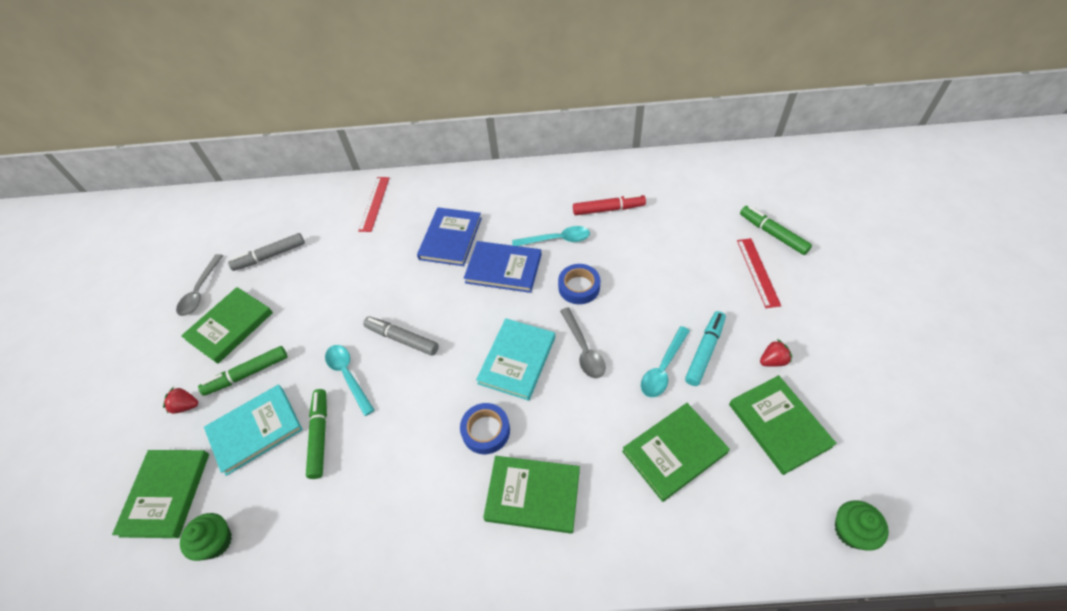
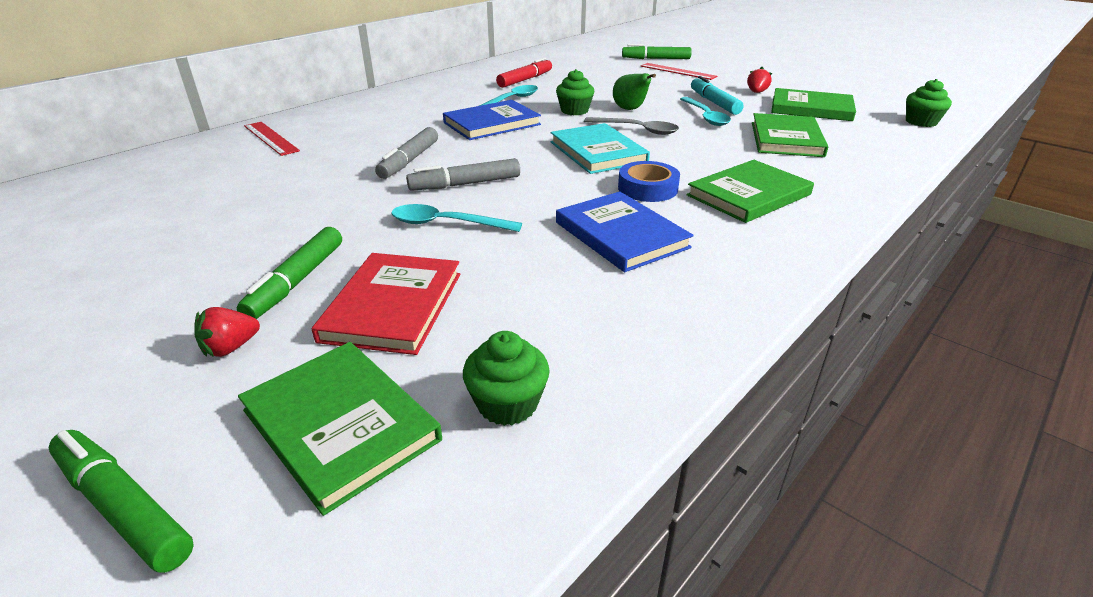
camera: 50 degrees left, 20 degrees down
grey spoon [176,254,223,316] -> none
green book [181,287,273,364] -> none
turquoise book [204,384,303,476] -> red book [312,253,460,355]
grey marker [228,233,305,271] -> grey marker moved to [375,127,438,179]
green marker [306,389,327,479] -> green marker moved to [49,430,194,573]
blue book [417,207,482,266] -> blue book moved to [556,191,694,272]
blue tape [558,264,600,304] -> green cupcake [556,69,594,115]
none -> green pear [613,73,656,110]

